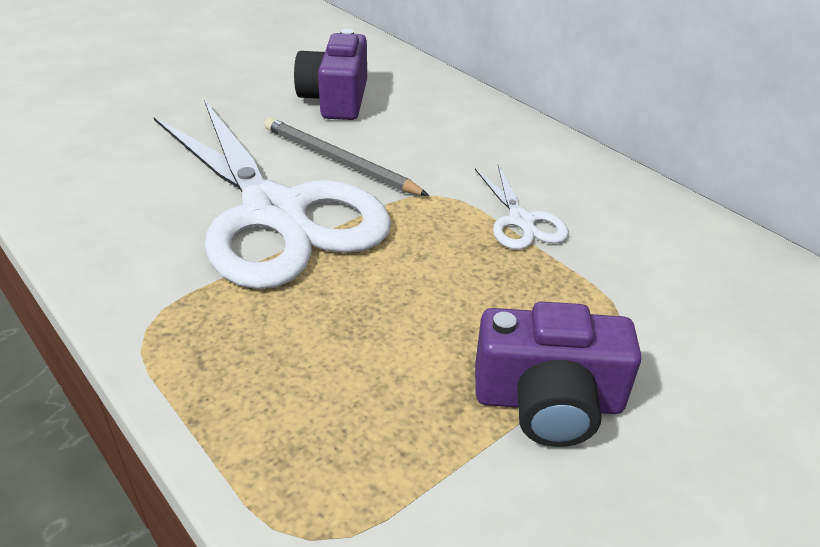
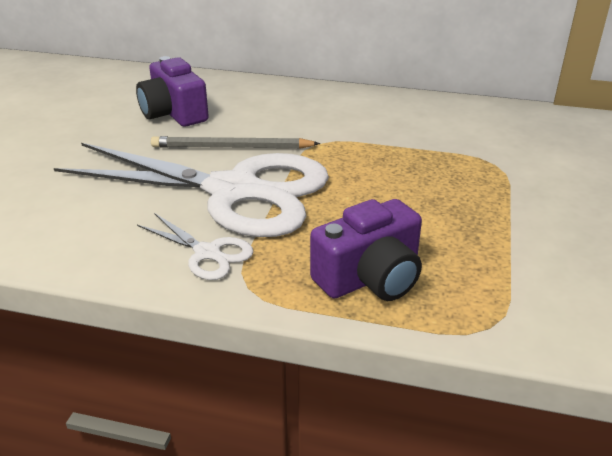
camera: 35 degrees left, 5 degrees down
white scissors [475,164,569,250] -> white scissors moved to [137,213,253,280]
purple camera [475,301,641,447] -> purple camera moved to [310,199,422,301]

